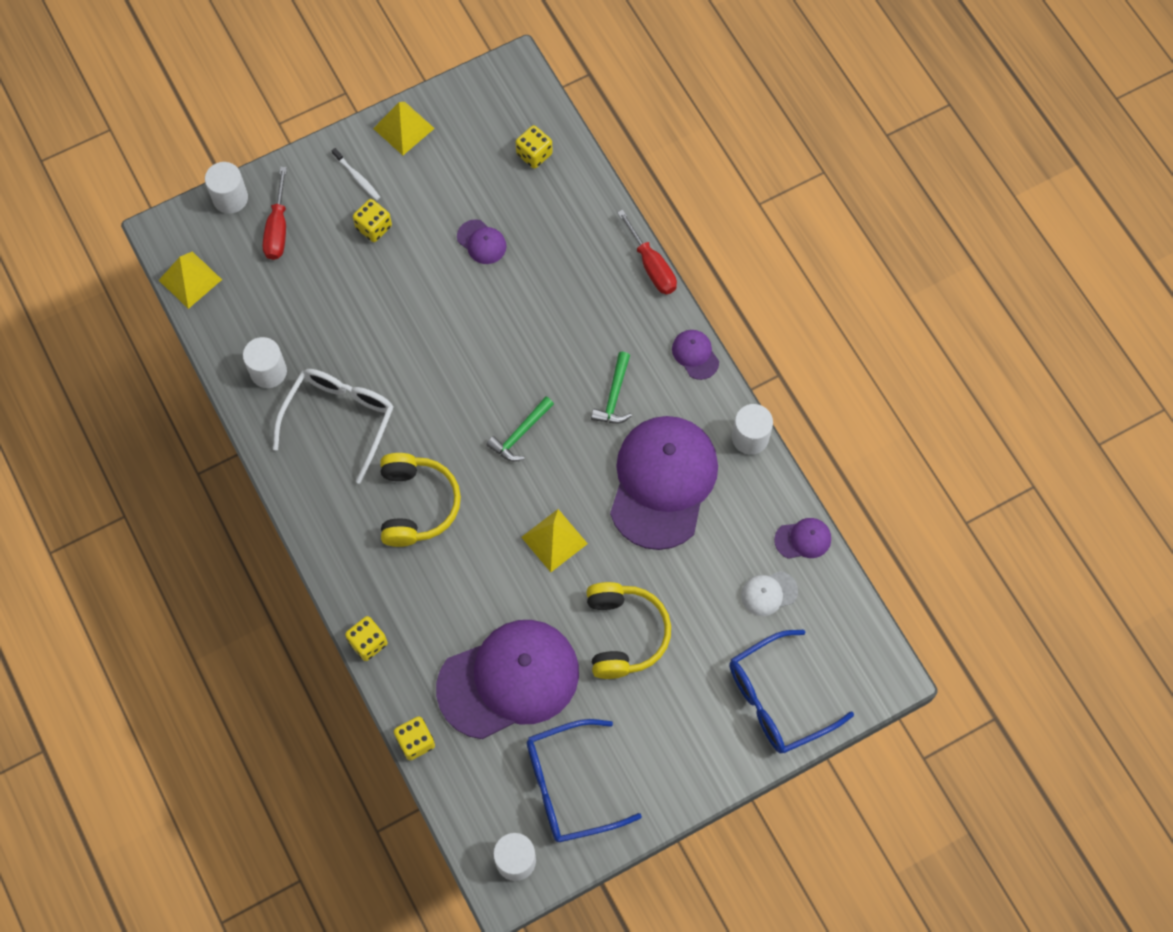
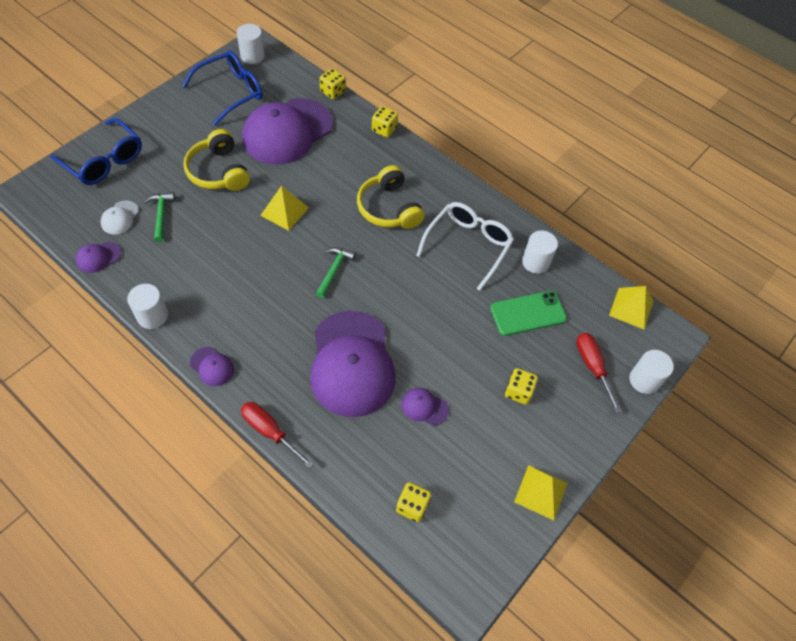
camera: 155 degrees right, 10 degrees down
white glasses [273,369,394,484] -> white glasses turned 150 degrees counterclockwise [416,202,514,291]
white toothbrush [332,148,380,201] -> none
green hammer [591,352,632,424] -> green hammer moved to [144,192,175,243]
purple cap [610,416,718,550] -> purple cap moved to [310,310,396,417]
blue glasses [729,630,854,754] -> blue glasses turned 90 degrees clockwise [50,118,142,185]
white cap [741,571,798,616] -> white cap turned 150 degrees clockwise [101,201,139,235]
none -> green phone [490,291,567,336]

